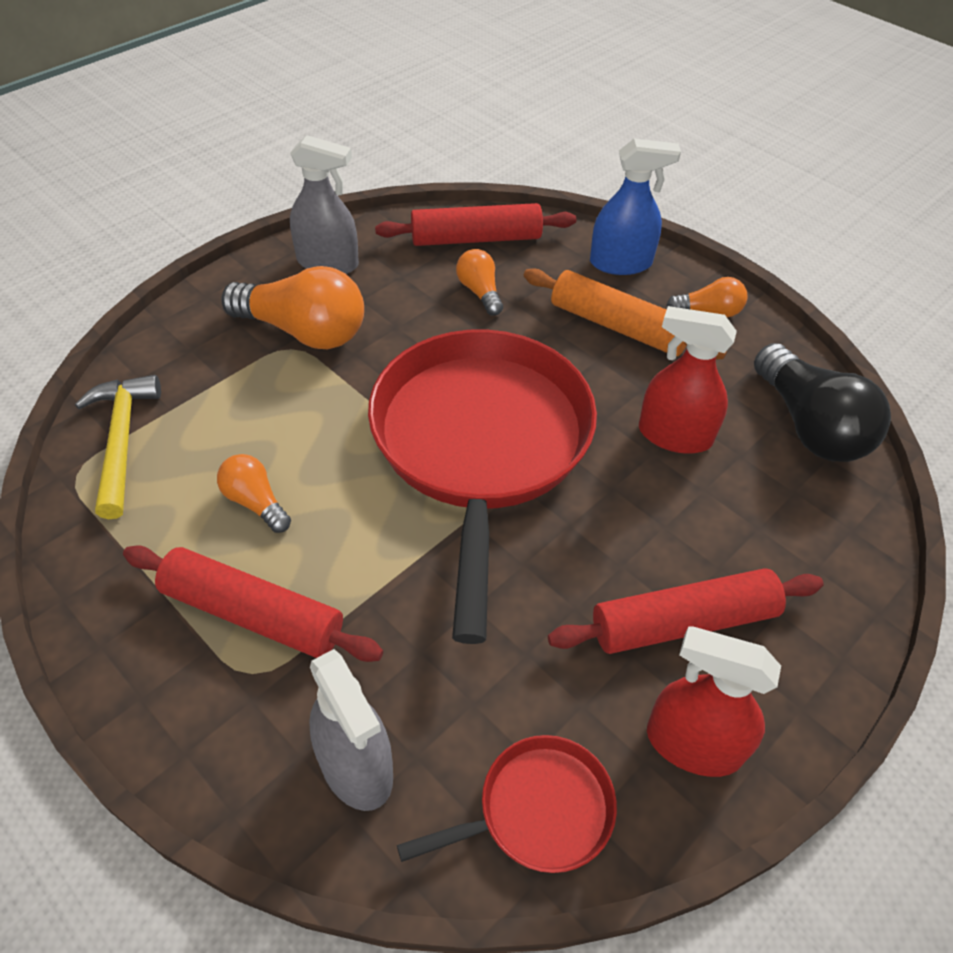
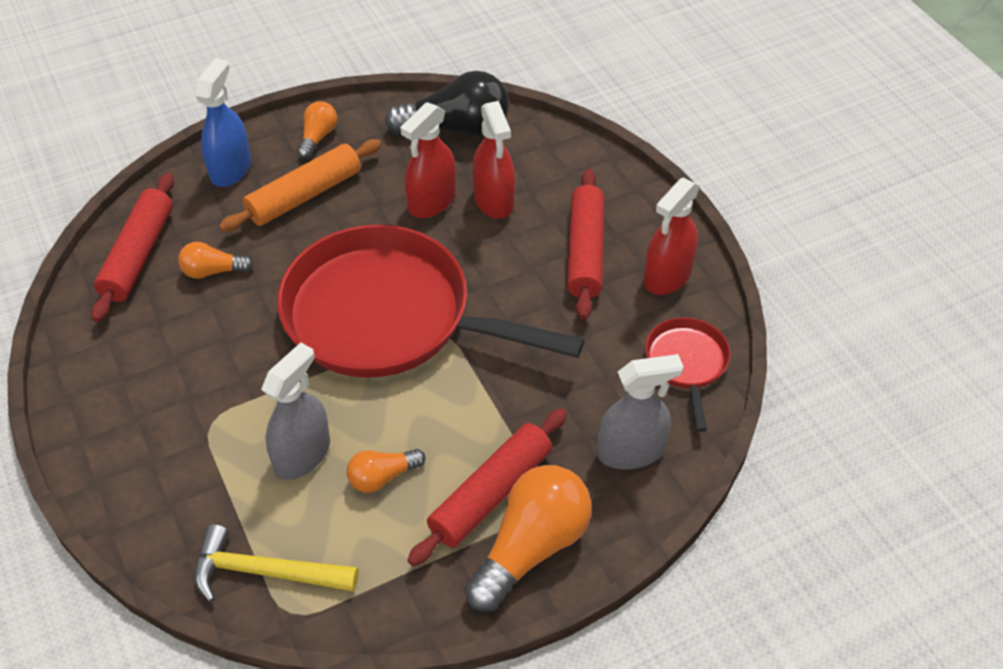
camera: 70 degrees left, 0 degrees up
orange light bulb [221,266,364,349] -> orange light bulb moved to [465,465,592,612]
grey spray bottle [290,135,359,274] -> grey spray bottle moved to [261,342,330,480]
none -> red spray bottle [472,101,515,219]

